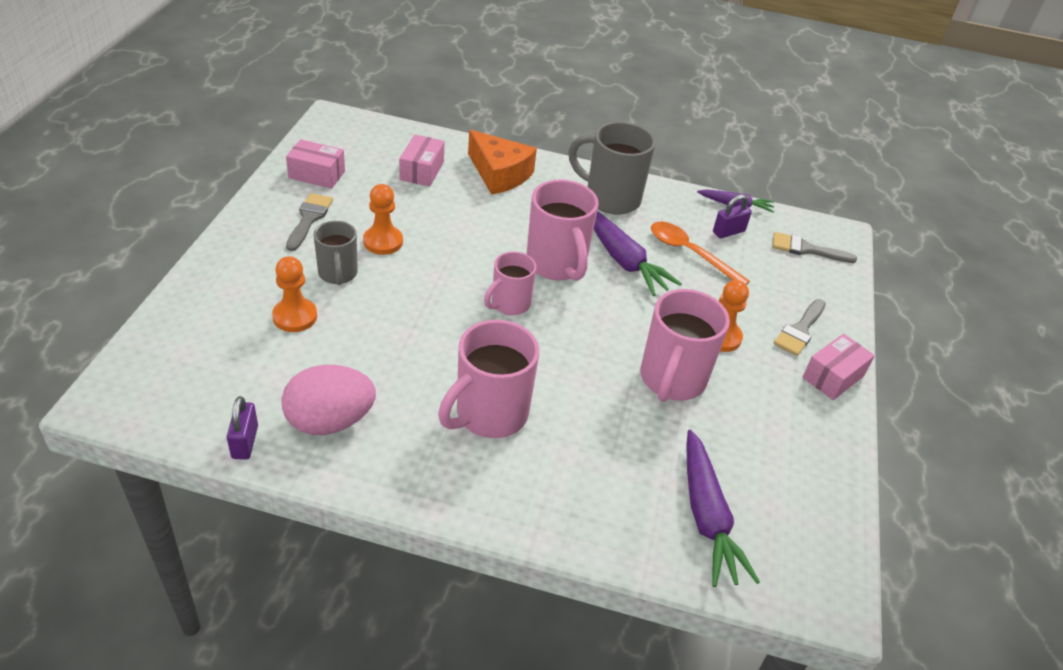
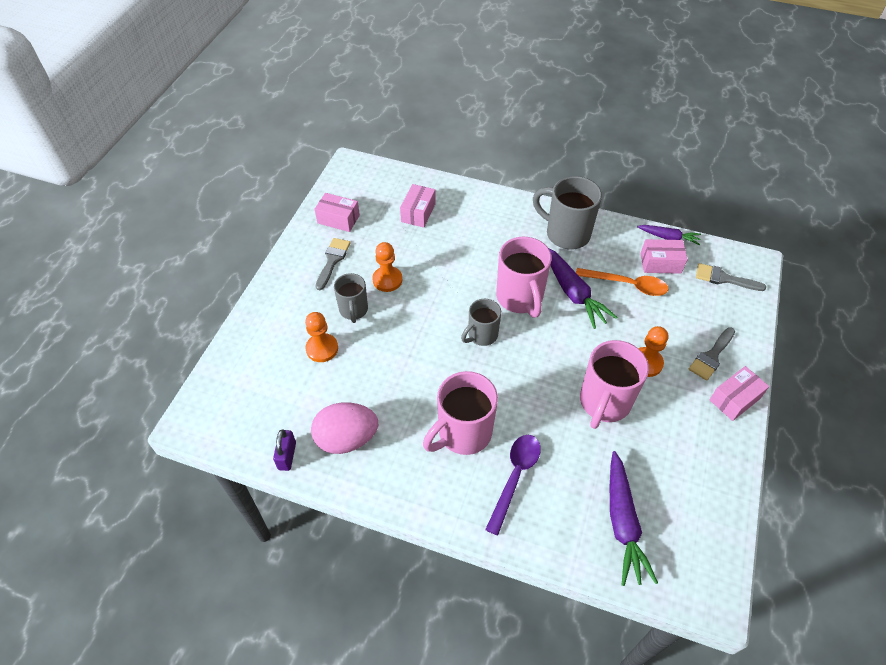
camera: 10 degrees right, 10 degrees up
orange cheese [468,130,537,195] -> none
pink mug [484,251,536,315] -> grey mug [461,299,501,346]
orange spoon [651,221,750,285] -> orange spoon turned 150 degrees clockwise [576,268,669,296]
purple padlock [713,194,752,238] -> pink box [641,239,688,274]
none -> purple spoon [485,435,541,535]

